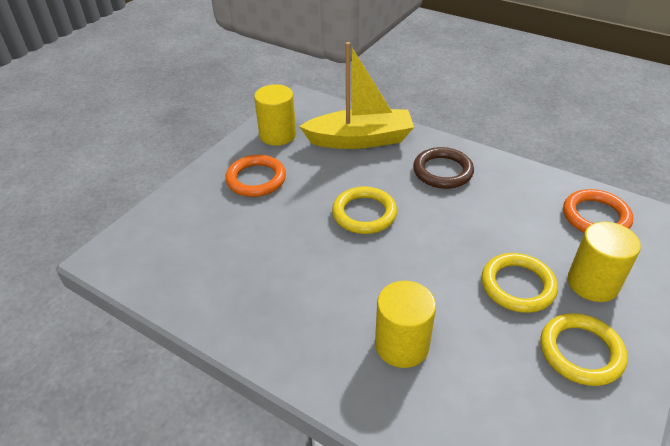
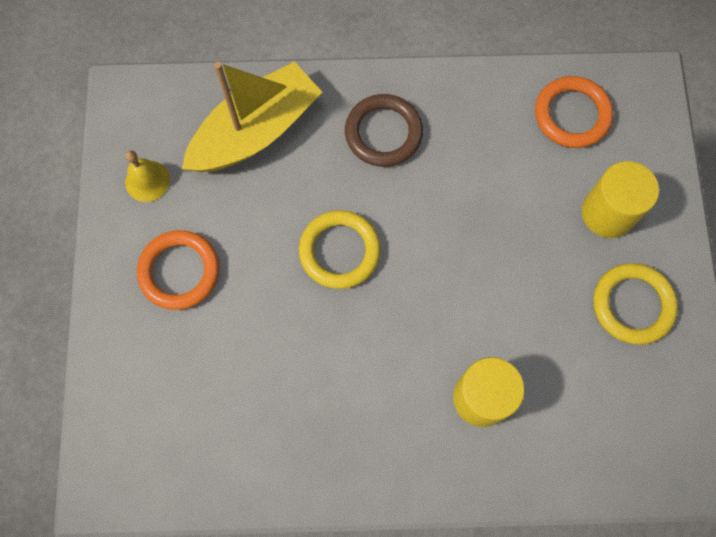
camera: 35 degrees left, 30 degrees up
yellow cylinder [254,84,296,146] -> yellow bell [125,150,170,202]
yellow ring [481,253,558,313] -> none

